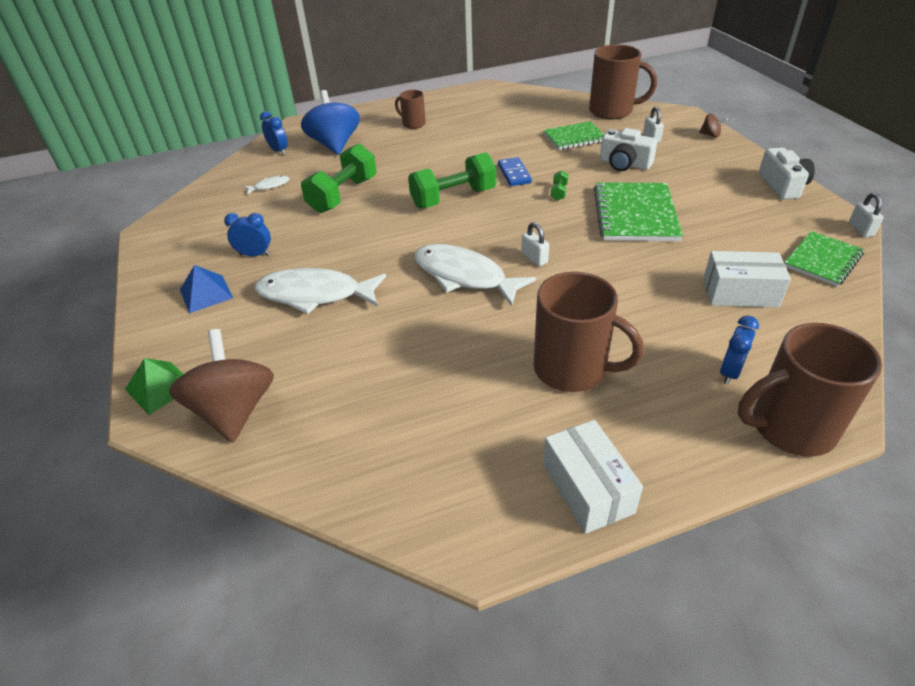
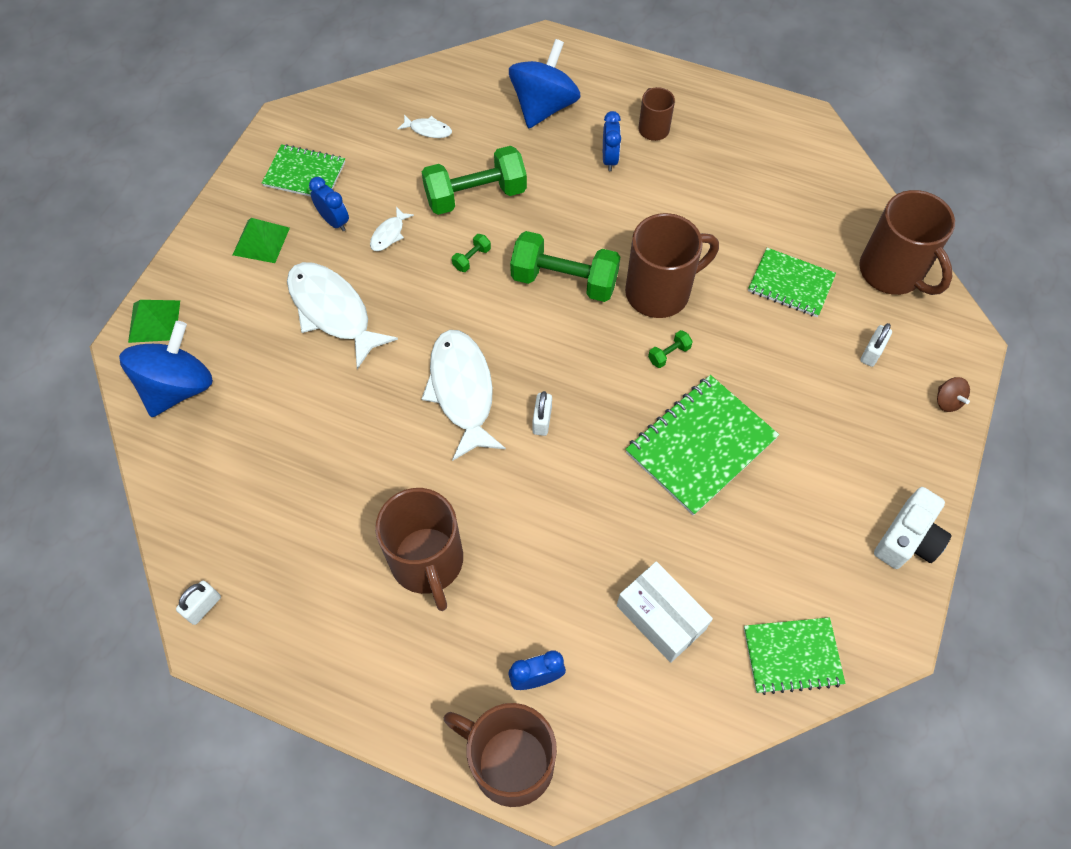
camera: 40 degrees right, 20 degrees up
brown spinning top [169,329,274,443] -> blue spinning top [119,321,213,417]
blue pyramid [180,265,233,314] -> green pyramid [233,218,290,263]
blue clock [260,111,288,155] -> blue clock moved to [603,111,621,171]
blue domino [498,157,532,186] -> brown mug [625,213,719,318]
white box [543,420,643,534] -> none
white camera [600,128,657,171] -> none
white padlock [849,193,883,237] -> white padlock moved to [176,581,221,625]
none -> green notebook [262,144,345,197]
none -> white fish [370,207,414,251]
none -> green dumbbell [452,234,491,272]

